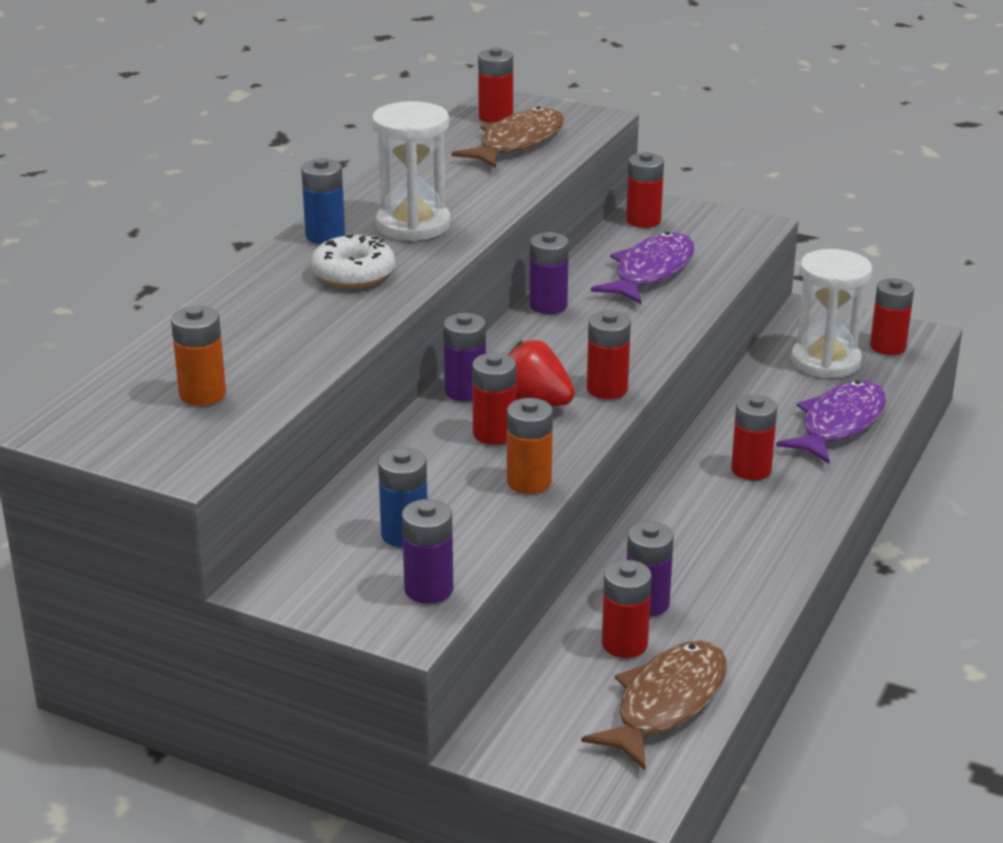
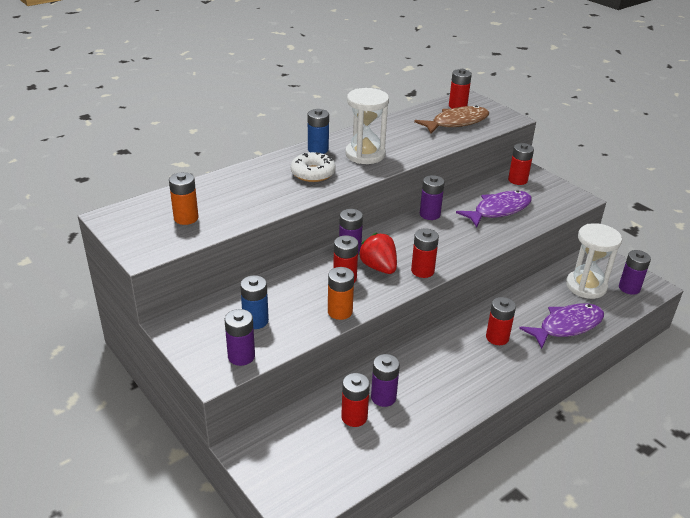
camera: 25 degrees right, 5 degrees up
brown fish [581,640,727,770] -> none
red battery [870,278,914,355] -> purple battery [619,250,651,295]

